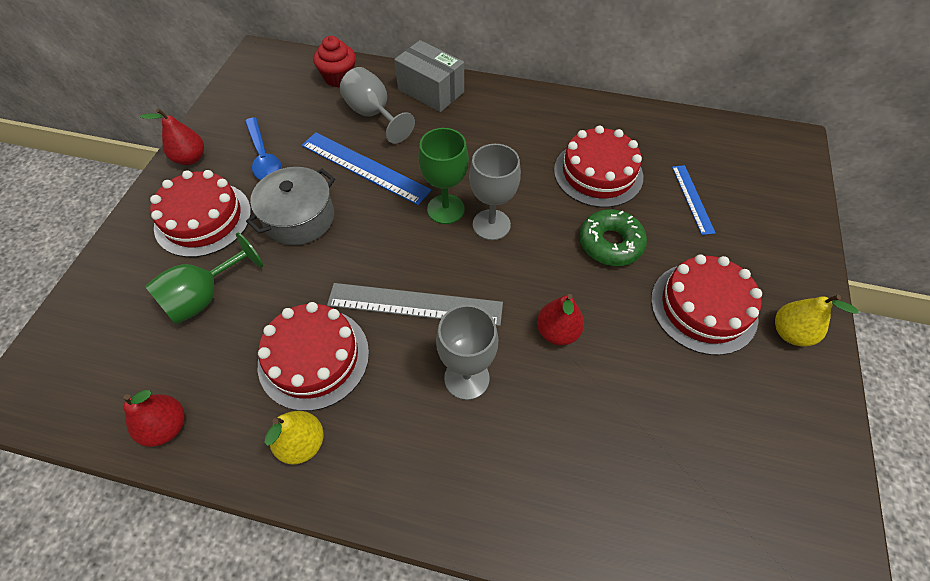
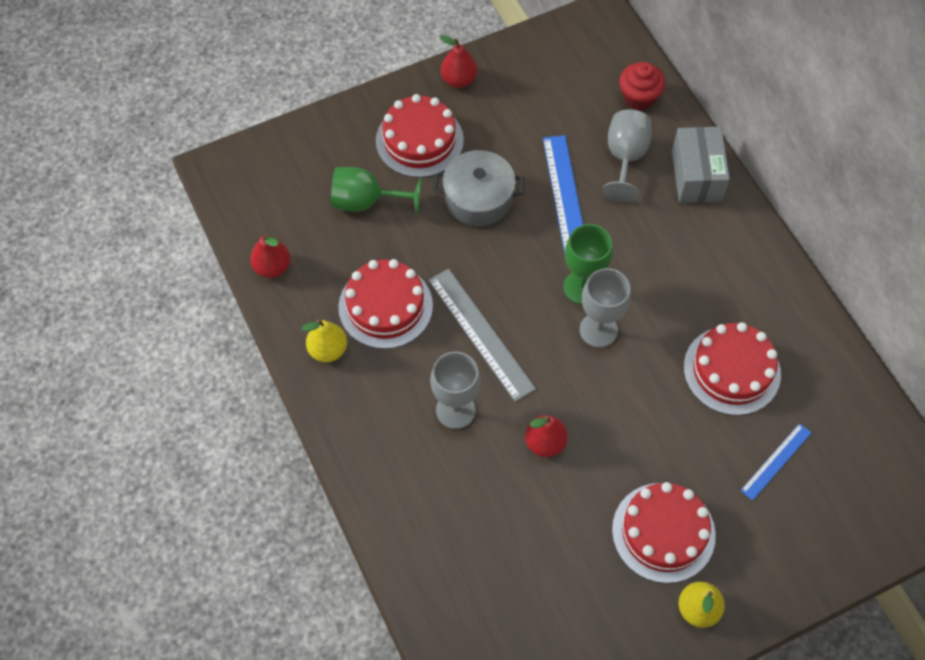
camera: 50 degrees right, 5 degrees up
blue spoon [245,117,282,180] -> none
green donut [579,209,647,266] -> none

